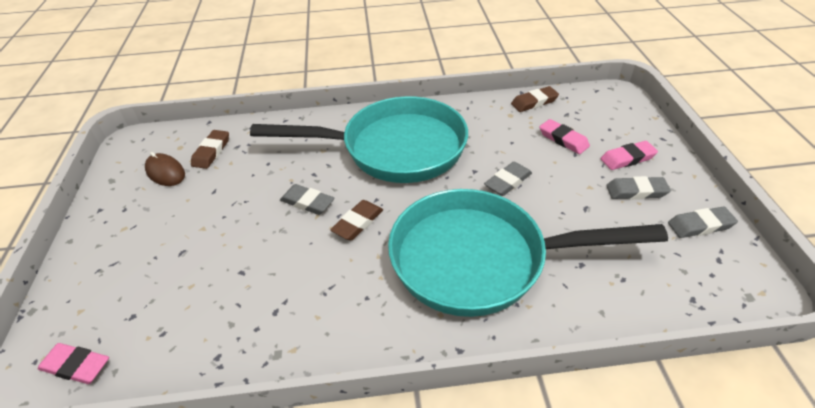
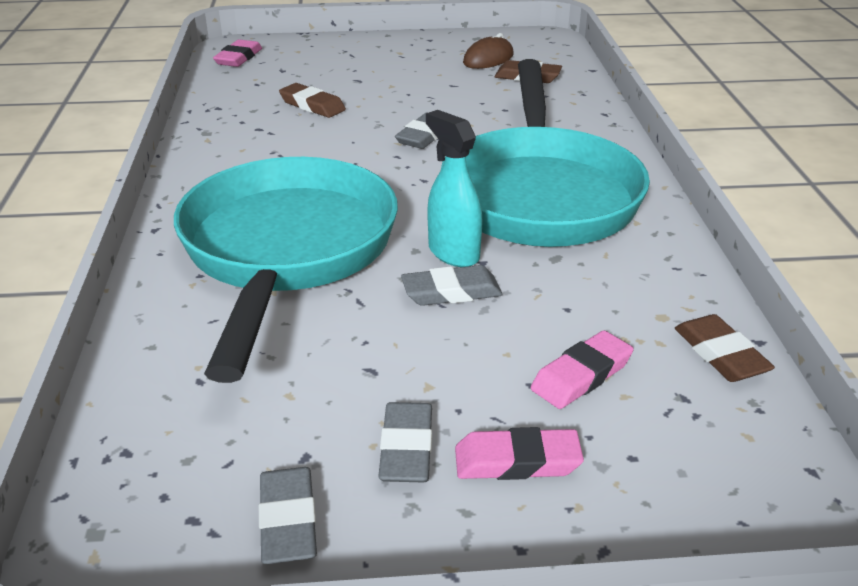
camera: 90 degrees right, 10 degrees down
brown eraser [330,200,383,240] -> brown eraser moved to [279,83,346,118]
grey eraser [484,161,532,196] -> grey eraser turned 60 degrees counterclockwise [401,265,503,306]
pink eraser [601,141,658,170] -> pink eraser turned 75 degrees counterclockwise [455,427,584,480]
none -> turquoise spray bottle [426,110,483,267]

